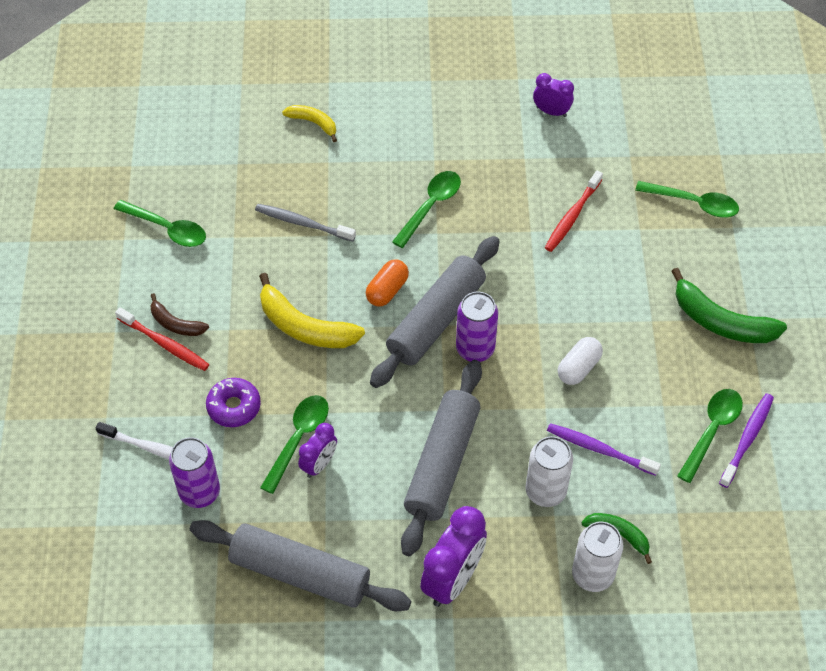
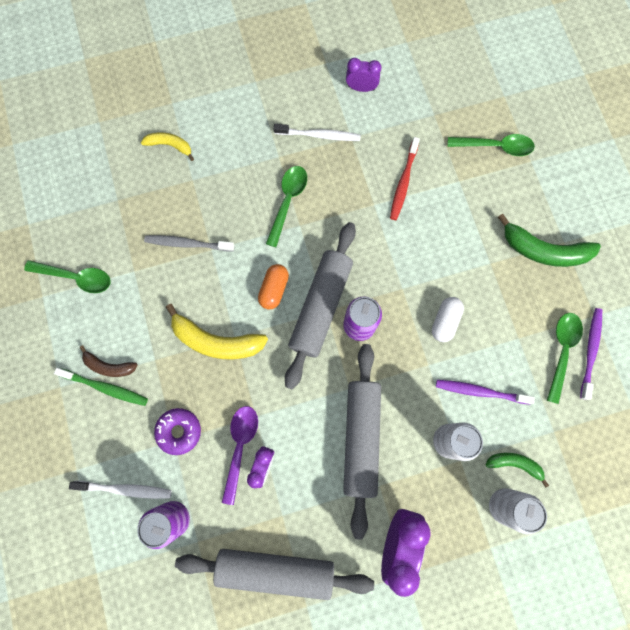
camera: 15 degrees left, 20 degrees up
red toothbrush [115,307,209,371] -> green toothbrush [54,368,148,406]
green spoon [260,395,329,494] -> purple spoon [222,406,258,505]
none -> white toothbrush [274,124,361,141]

